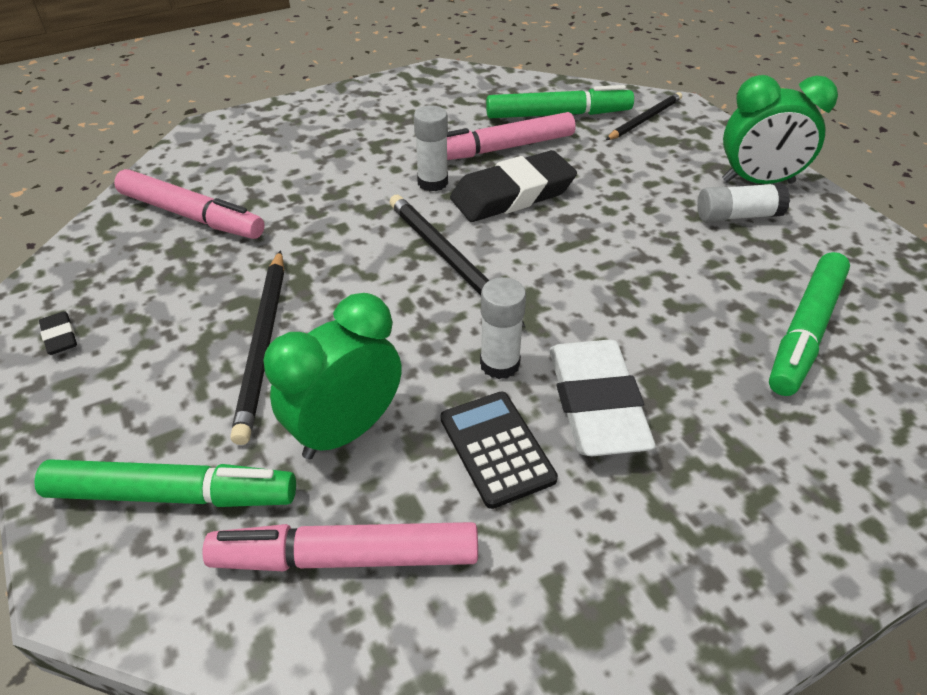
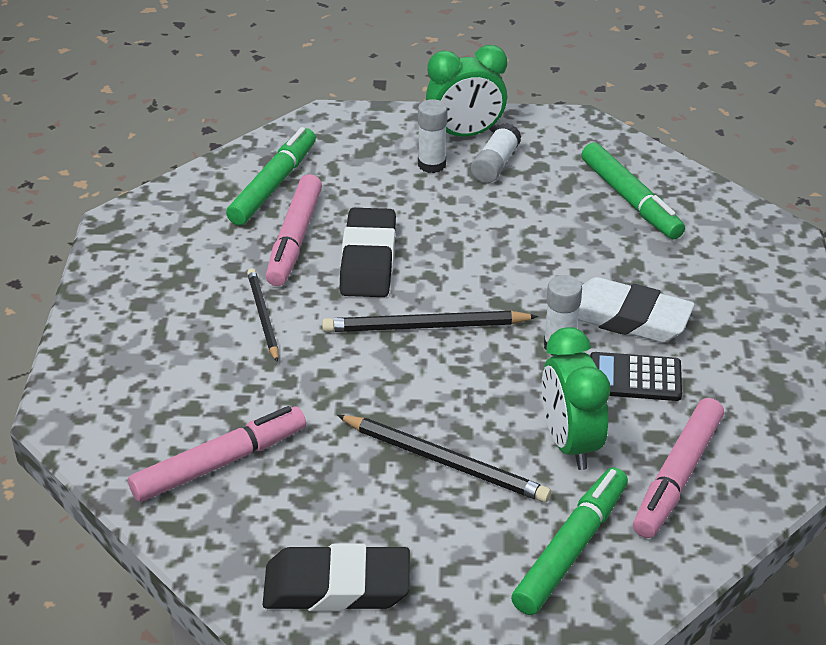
camera: 60 degrees left, 5 degrees down
black eraser [39,311,77,355] -> black eraser [263,544,410,611], size x2.37
white glue stick [414,105,448,191] -> white glue stick moved to [418,99,448,173]
black pencil [606,92,682,140] -> black pencil moved to [247,268,278,362]
green clock [722,75,838,184] -> green clock turned 45 degrees clockwise [426,45,507,137]

